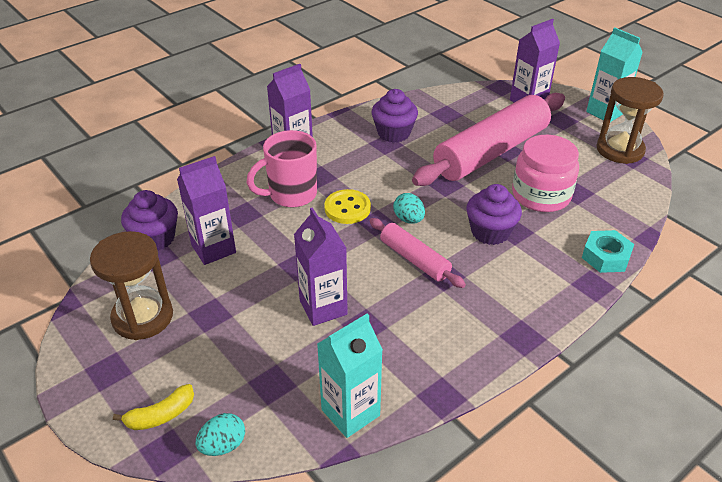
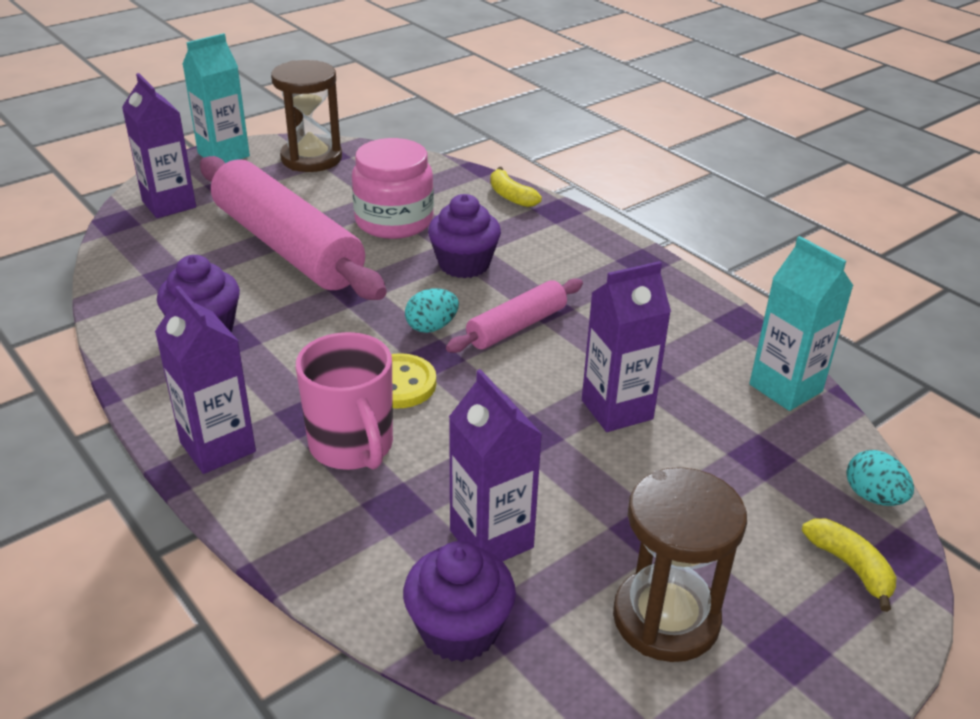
camera: 90 degrees left, 5 degrees down
turquoise nut [582,230,635,273] -> yellow banana [490,167,542,207]

